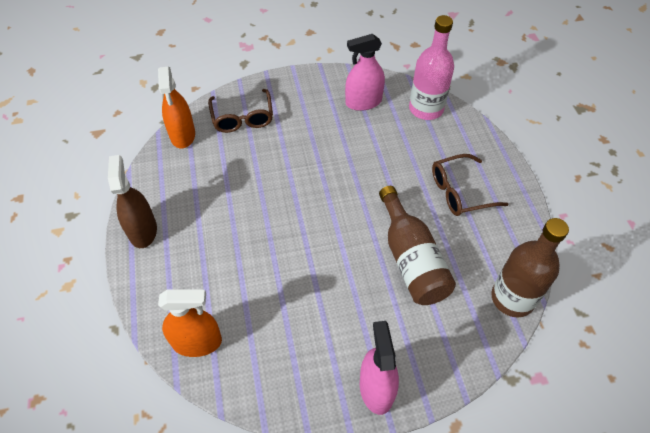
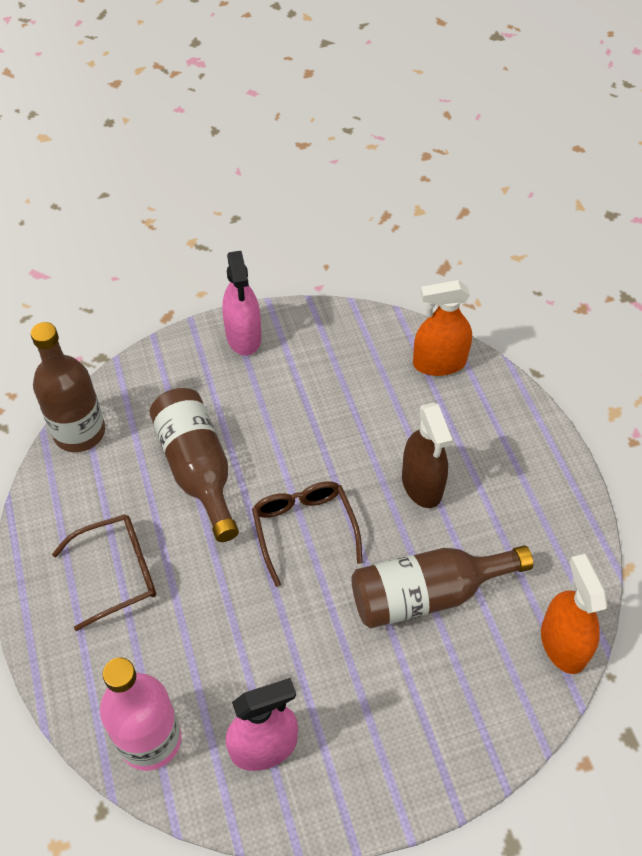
camera: 175 degrees right, 0 degrees up
brown spray bottle [108,155,157,248] -> brown spray bottle moved to [402,402,453,508]
brown glasses [208,89,273,133] -> brown glasses moved to [252,481,363,587]
none -> brown bottle [352,545,533,628]

